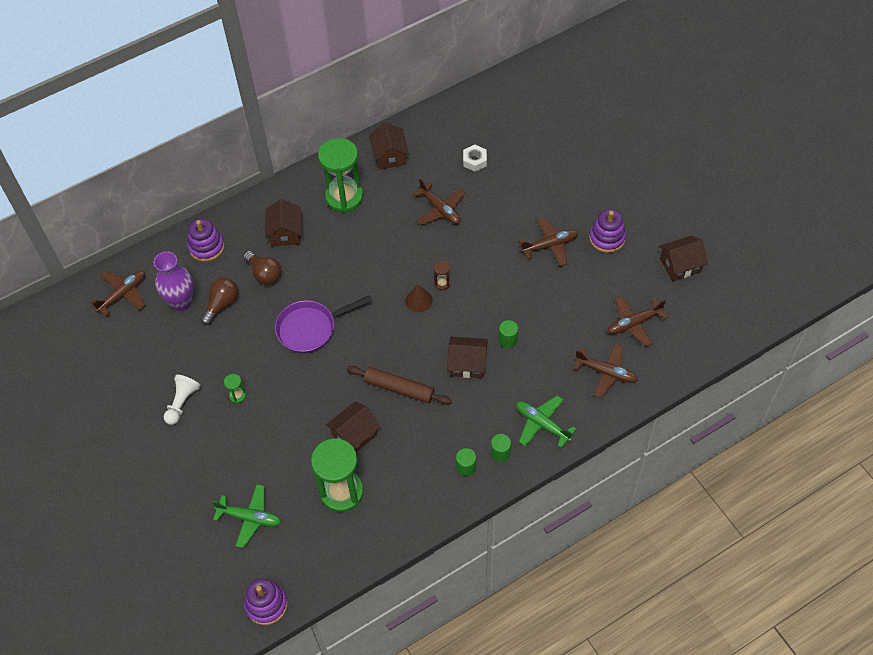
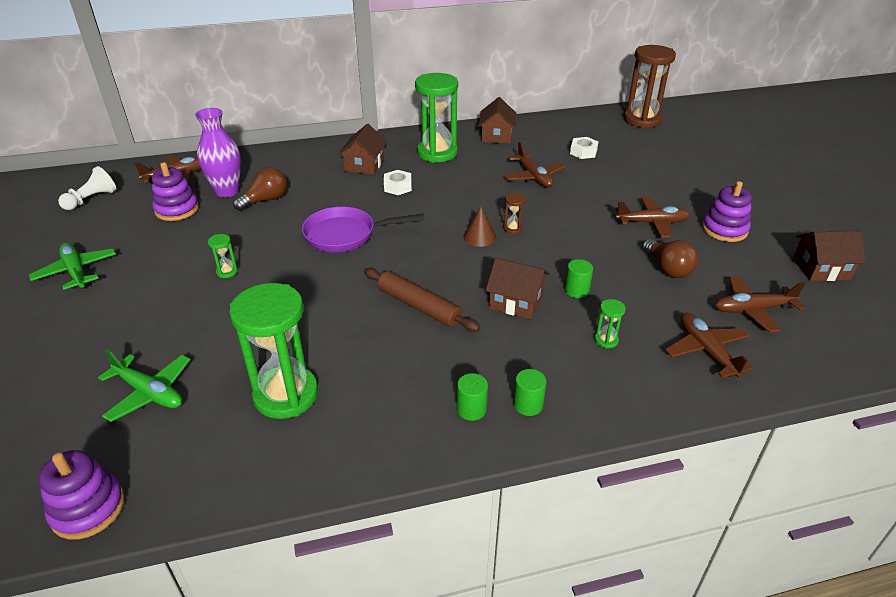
camera: 15 degrees right, 20 degrees down
white pawn [164,375,201,425] -> white pawn moved to [58,166,116,210]
purple stacking toy [187,218,225,262] -> purple stacking toy moved to [152,162,199,221]
brown light bulb [243,251,281,285] -> brown light bulb moved to [642,239,699,278]
brown house [326,401,381,452] -> none
green plane [516,395,576,448] -> green plane moved to [29,243,116,290]
brown plane [573,343,638,398] -> brown plane turned 150 degrees counterclockwise [665,313,755,378]
none -> white nut [384,170,412,195]
none -> green hourglass [594,299,626,348]
none -> brown hourglass [624,45,676,128]

